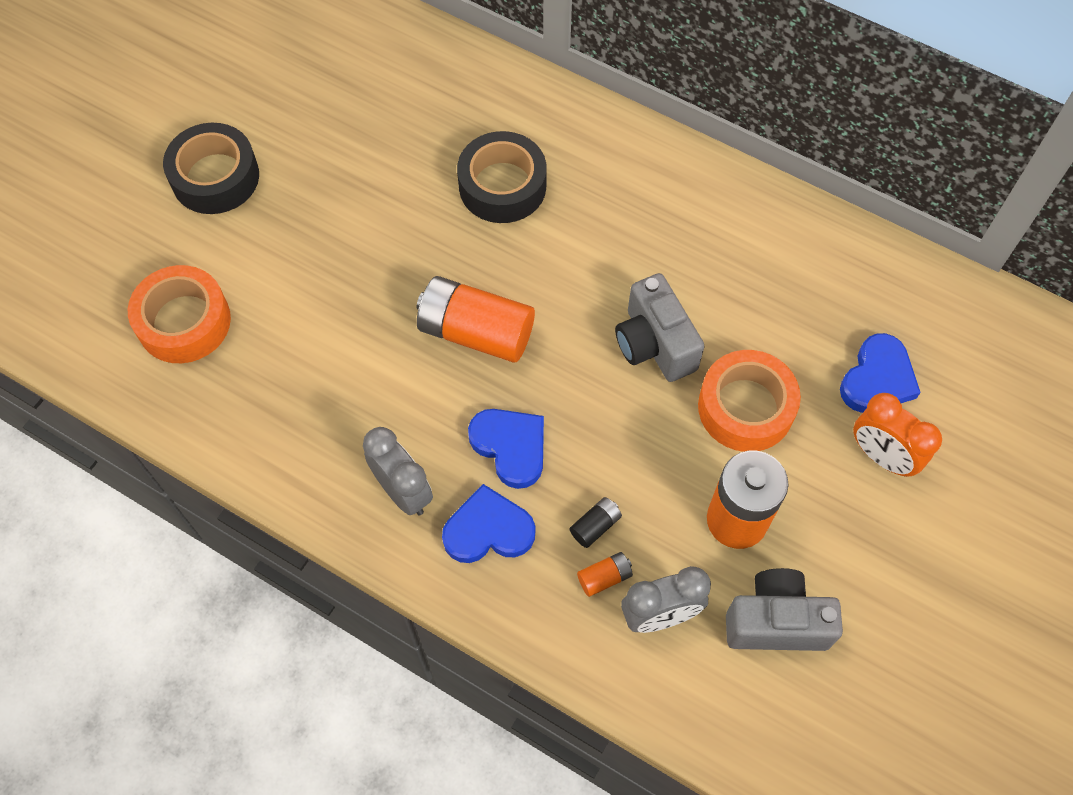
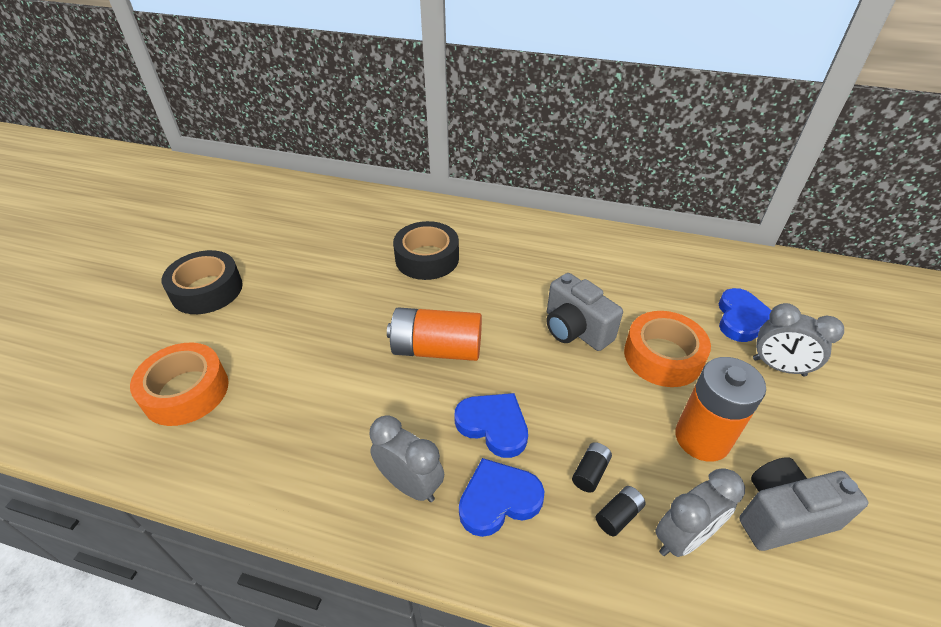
camera: 15 degrees left, 20 degrees down
orange battery [577,552,633,597] -> black battery [596,486,646,536]
orange clock [853,393,942,477] -> grey clock [753,303,844,377]

